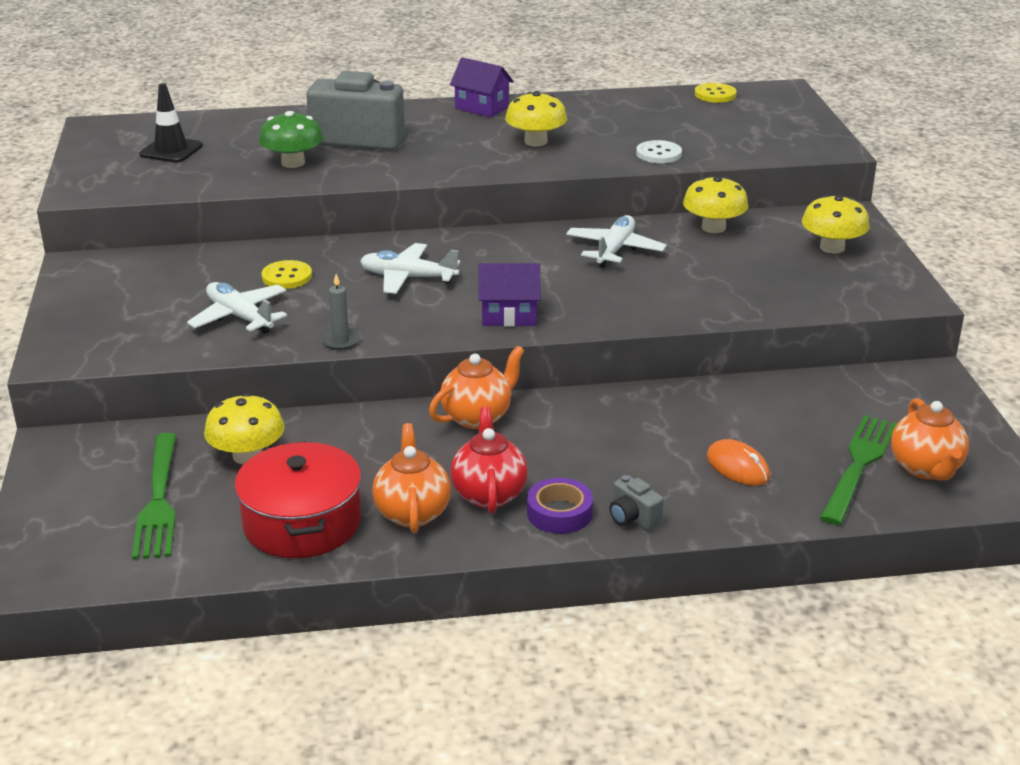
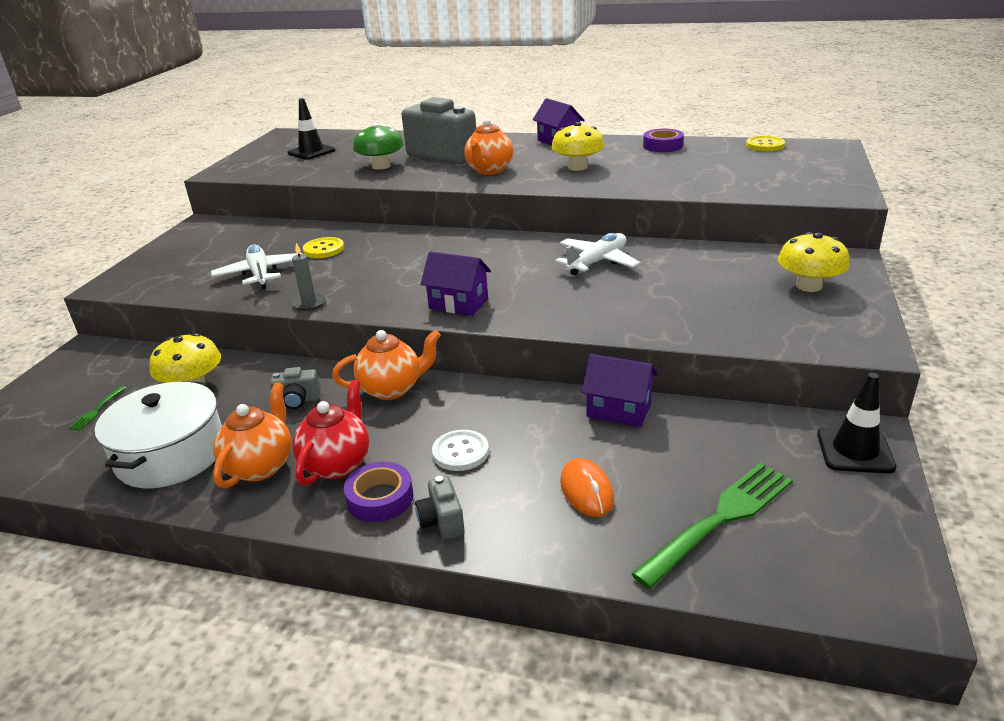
camera: 25 degrees right, 0 degrees up
green fork [132,433,177,560] -> green fork [69,386,126,430], size x0.42
red pot [234,441,361,558] -> white pot [95,381,222,488]
white plane [360,243,460,294] -> none
white button [636,140,682,163] -> white button moved to [432,430,489,471]
yellow mushroom [683,176,749,233] -> none
orange teapot [891,398,969,480] -> orange teapot moved to [464,118,513,175]
none -> grey camera [270,367,321,409]
none -> purple house [582,354,657,427]
none -> purple tape [643,129,684,152]
none -> black traffic cone [817,373,896,474]

